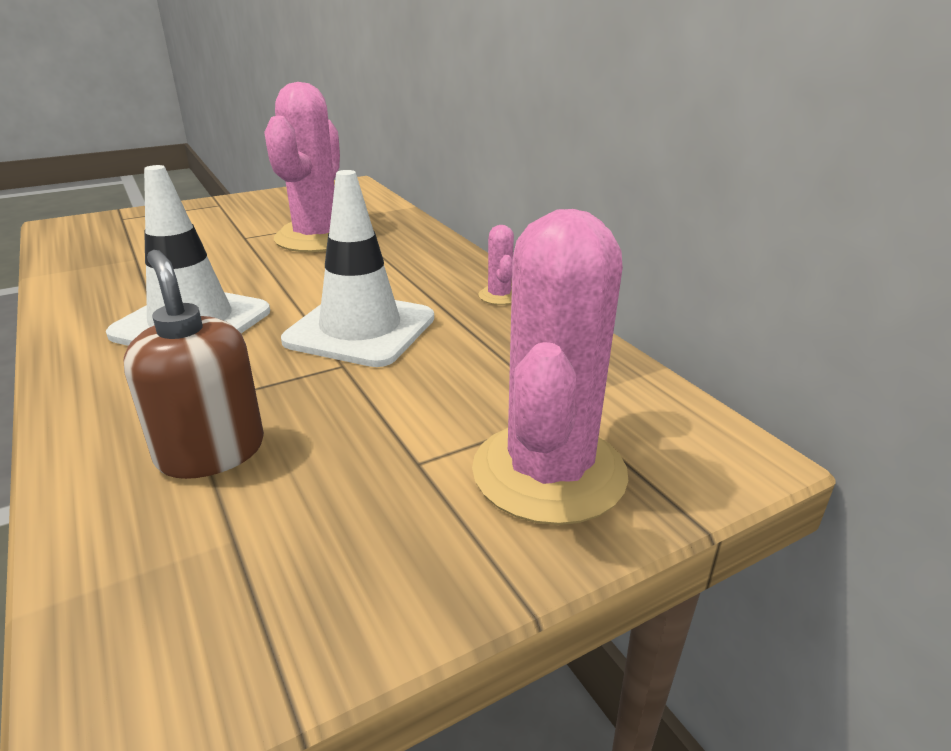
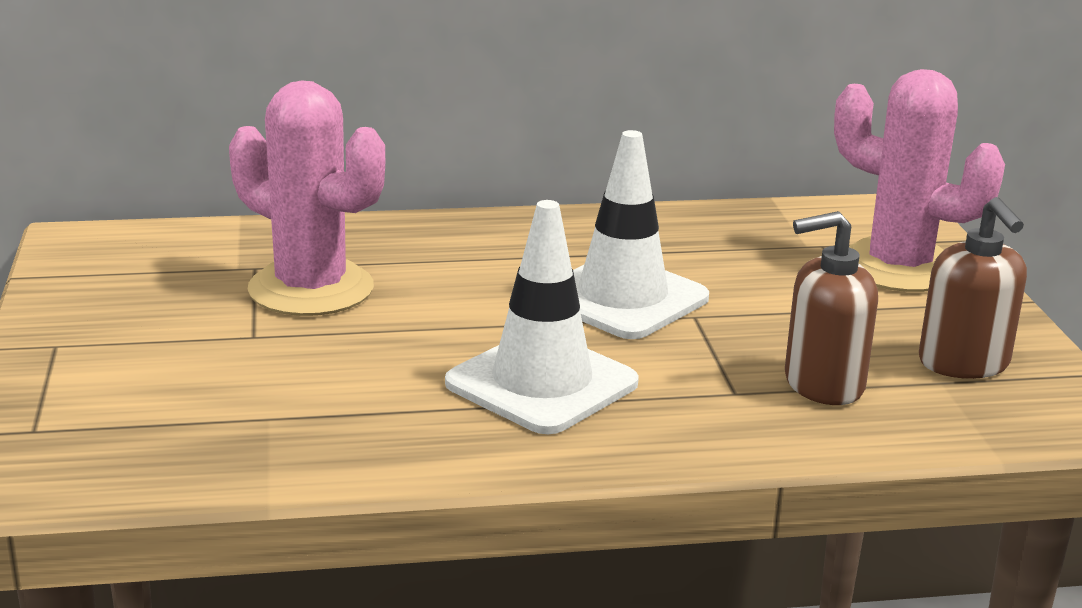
camera: 70 degrees left, 5 degrees down
pink cactus [479,225,514,305] -> none
none -> brown soap dispenser [919,197,1027,379]

